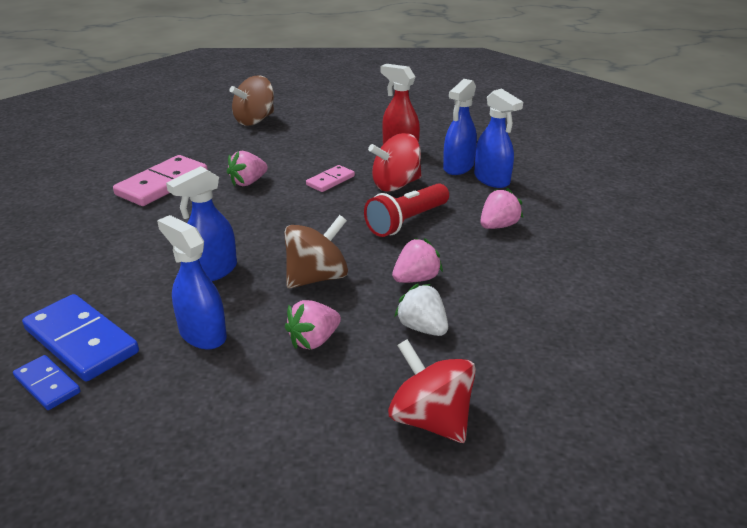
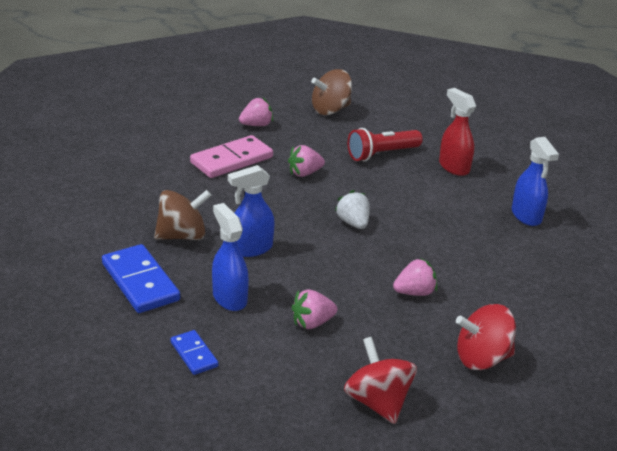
camera: 15 degrees right, 0 degrees up
blue domino [13,355,81,410] -> blue domino moved to [170,330,219,375]
brown spinning top [284,215,348,288] -> brown spinning top moved to [154,190,212,240]
pink domino [306,165,355,192] -> none
red flashlight [364,183,449,237] -> red flashlight moved to [348,128,423,161]
red spinning top [368,133,422,192] -> red spinning top moved to [456,304,516,370]
white strawberry [394,284,448,336] -> white strawberry moved to [335,190,370,229]
blue spray bottle [443,79,477,175] -> none
pink strawberry [480,188,523,229] -> pink strawberry moved to [239,97,273,126]

